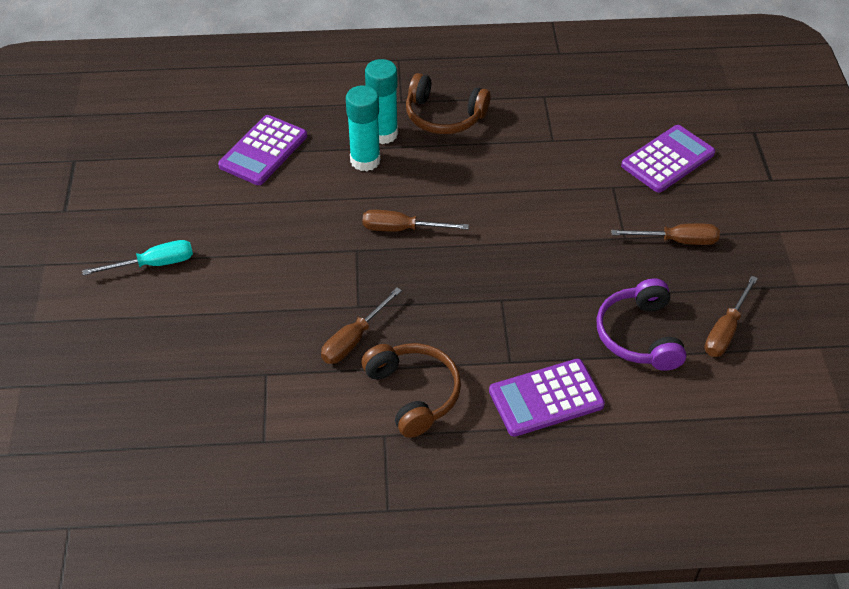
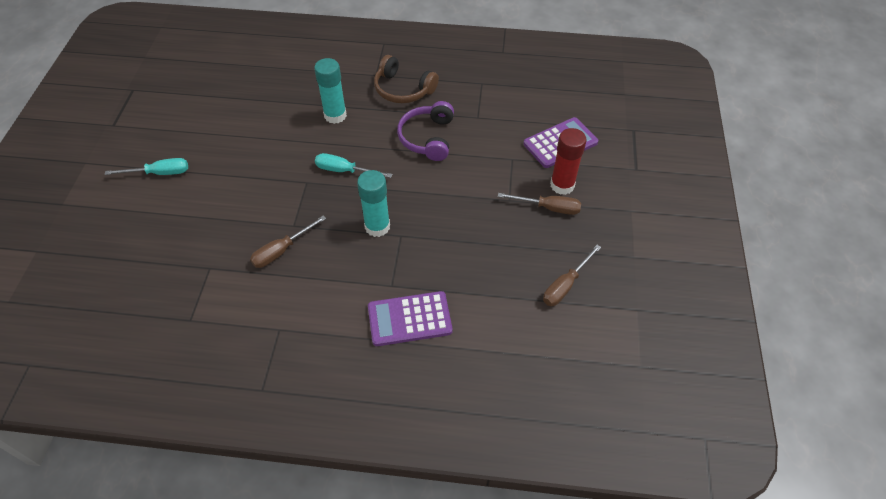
camera: 10 degrees right, 5 degrees up
purple calculator [218,115,307,185] -> none
brown headphones [361,343,461,438] -> none
brown screwdriver [363,210,469,232] -> turquoise screwdriver [315,153,392,178]
turquoise glue stick [365,59,398,144] -> turquoise glue stick moved to [357,170,390,237]
purple headphones [596,278,686,371] -> purple headphones moved to [397,101,454,161]
none -> red glue stick [550,128,587,195]

